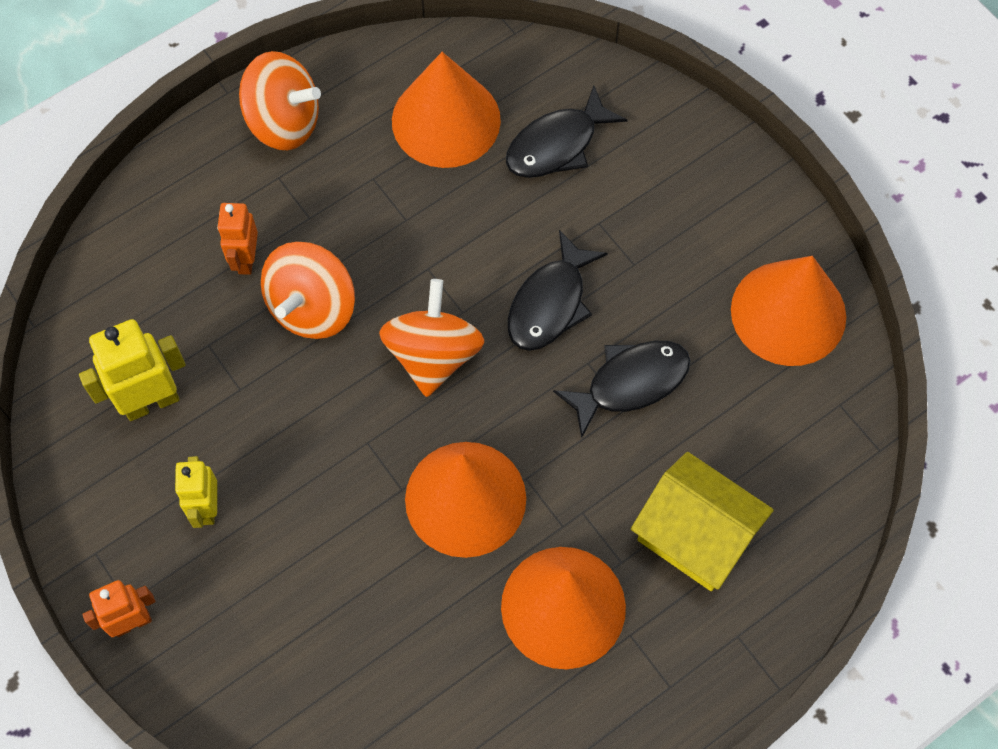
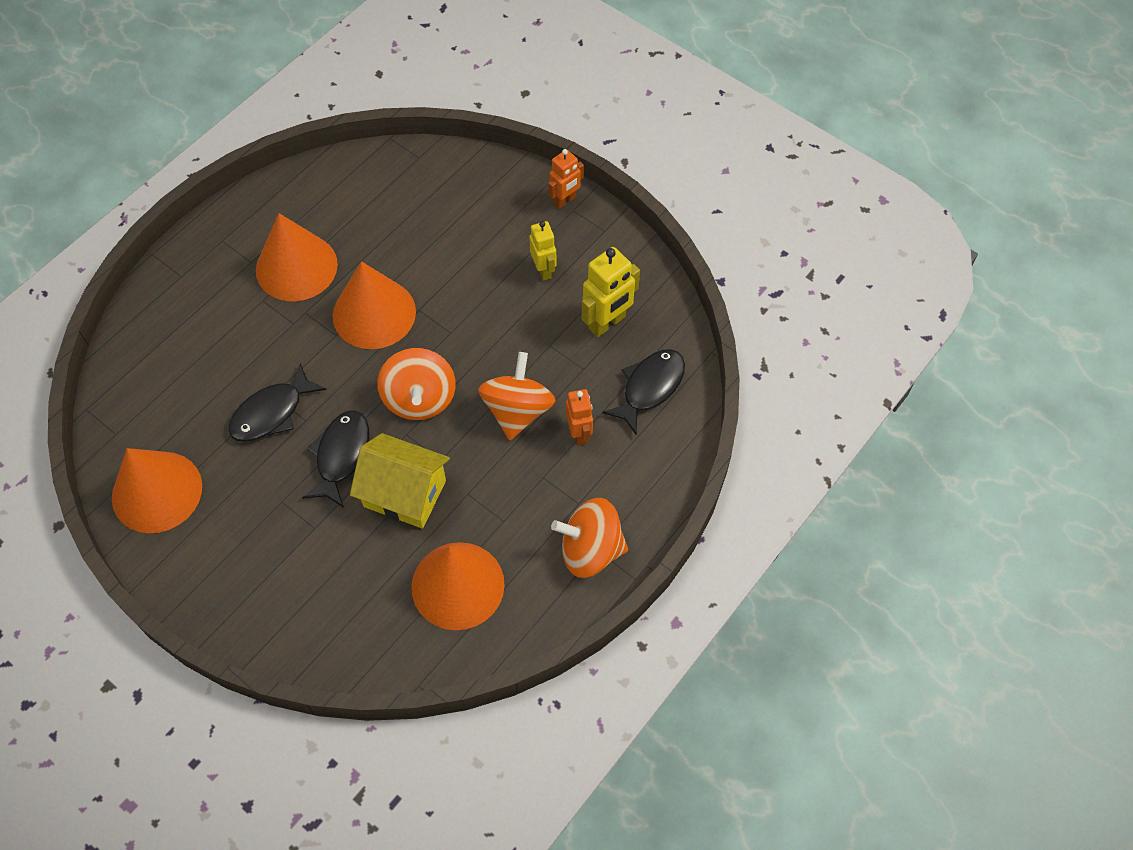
camera: 165 degrees right, 5 degrees down
black fish [506,86,628,178] -> black fish moved to [602,349,685,435]
yellow house [631,452,774,591] -> yellow house moved to [350,433,450,529]

